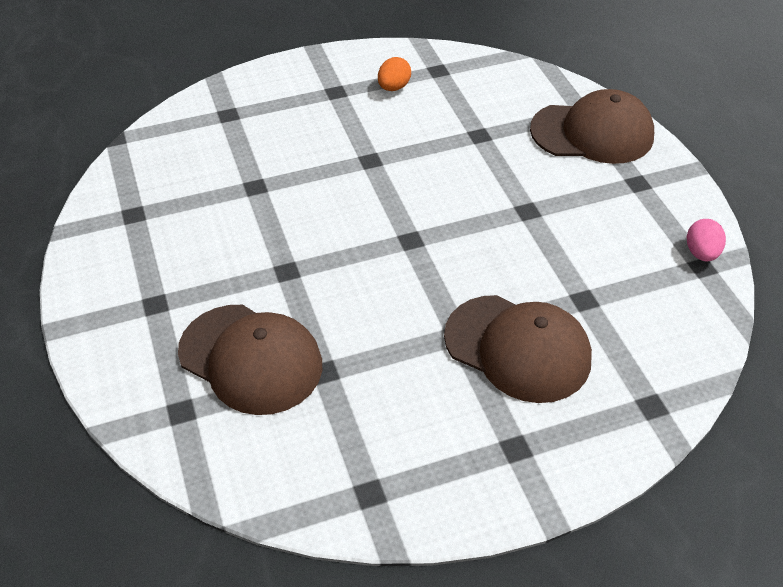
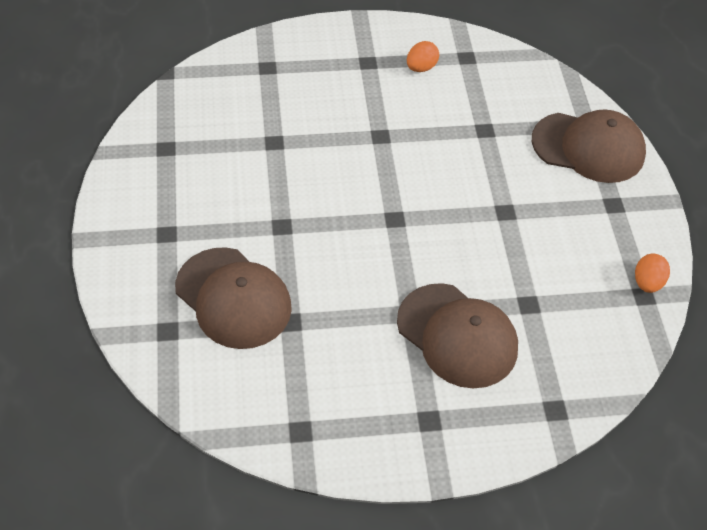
camera: 10 degrees right, 5 degrees up
pink egg [687,219,726,261] -> orange egg [635,254,670,293]

